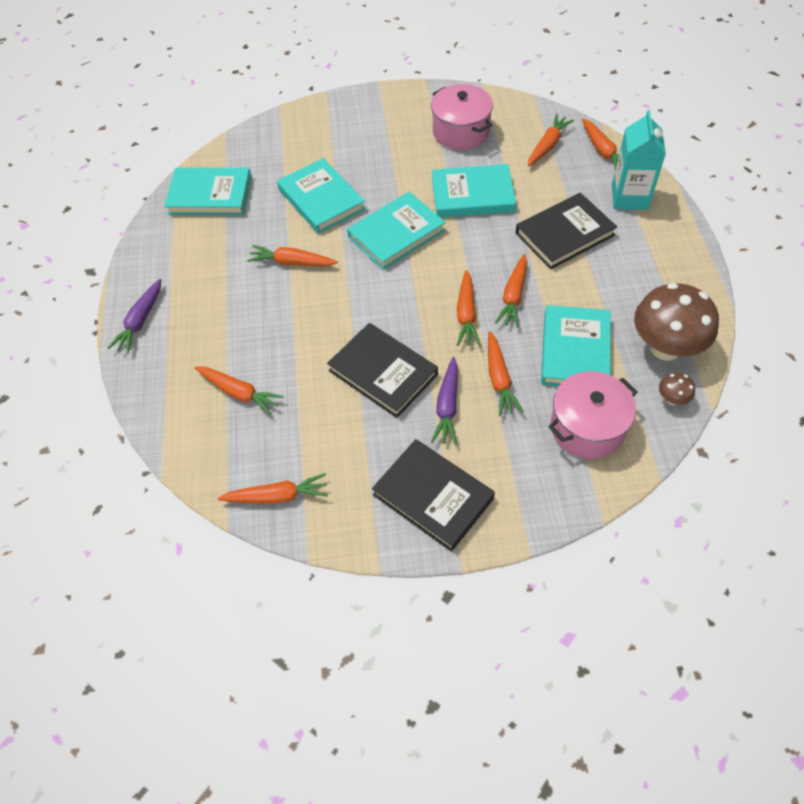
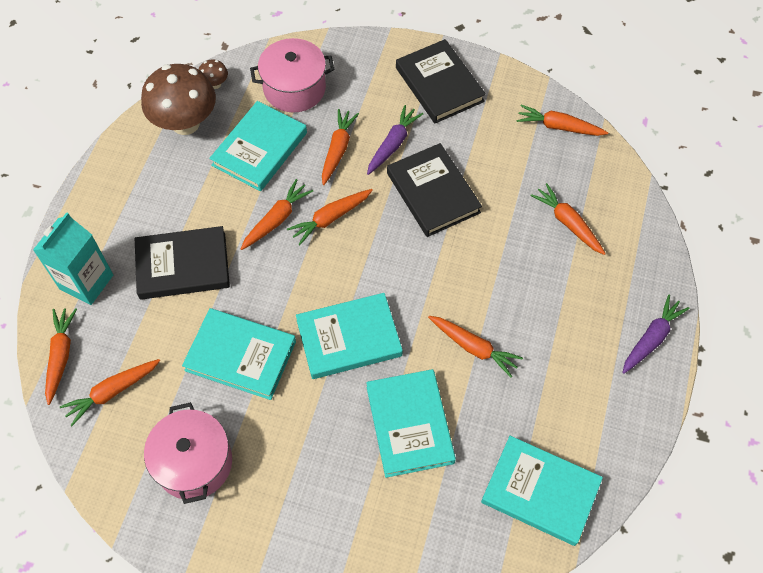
camera: 160 degrees left, 5 degrees up
orange carrot [457,270,481,346] -> orange carrot turned 150 degrees counterclockwise [287,189,373,245]

